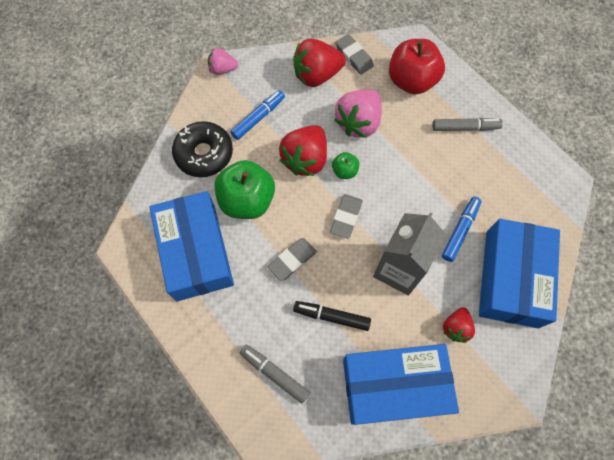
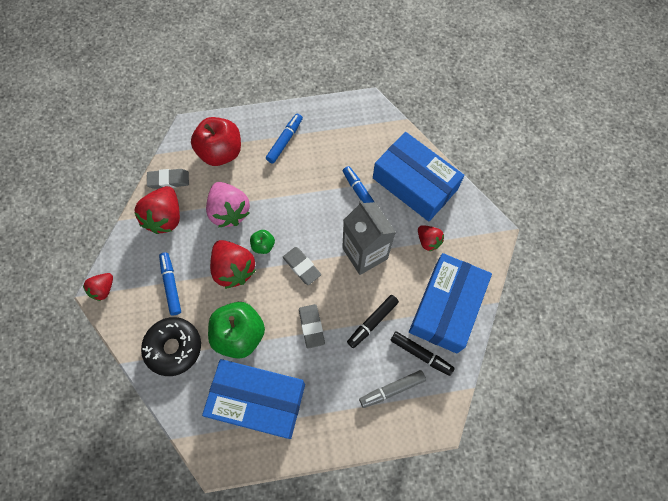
camera: 60 degrees left, 0 degrees up
pink strawberry [208,48,238,75] -> red strawberry [83,273,113,301]
grey marker [432,118,503,131] -> blue marker [266,114,303,163]
none -> black marker [390,331,454,376]

